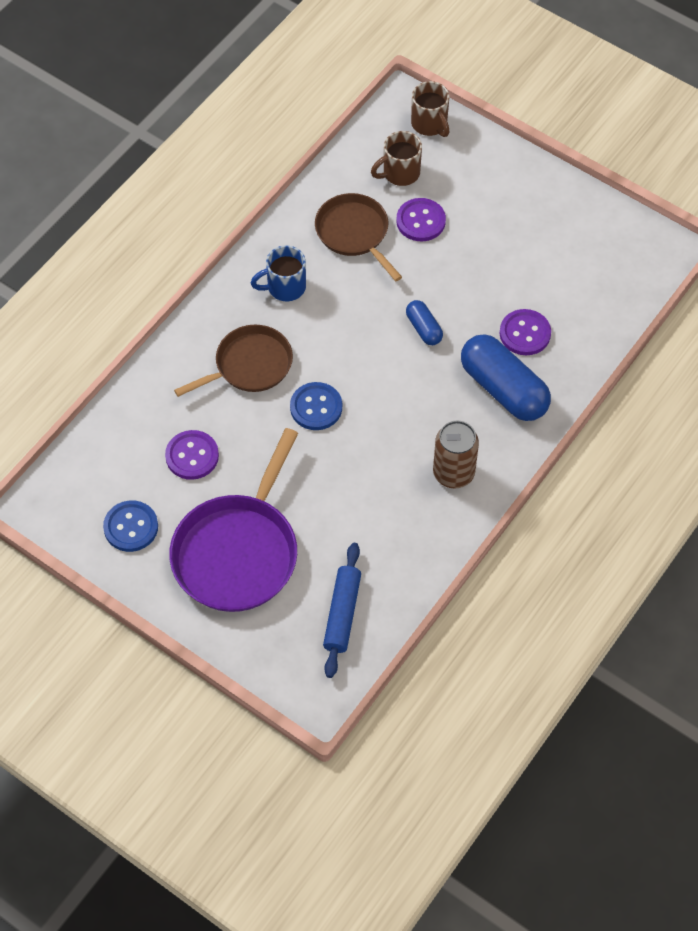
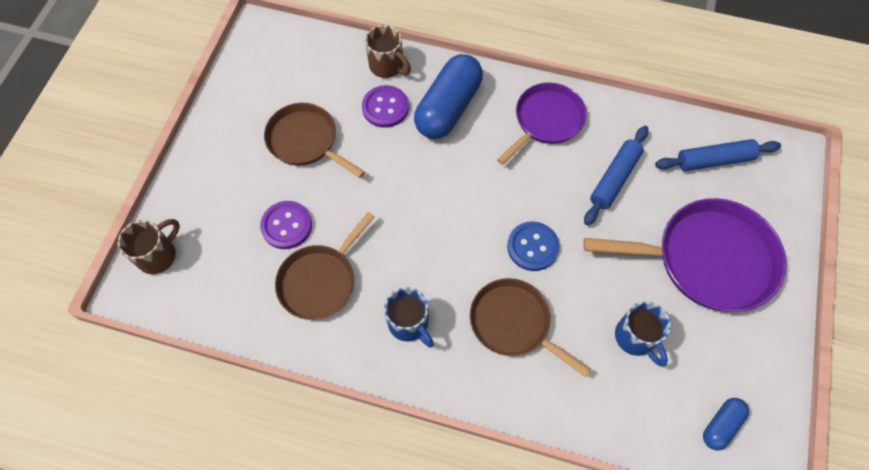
camera: 110 degrees left, 5 degrees up
blue button [103,500,158,552] -> none
purple button [165,430,219,480] -> blue mug [615,301,671,366]
brown mug [371,131,422,186] -> brown mug moved to [365,25,411,78]
blue capsule [406,300,443,345] -> blue capsule moved to [703,398,749,450]
brown can [433,421,479,488] -> purple pan [497,82,587,165]
none -> brown pan [264,103,365,178]
none -> blue rolling pin [584,126,649,225]

